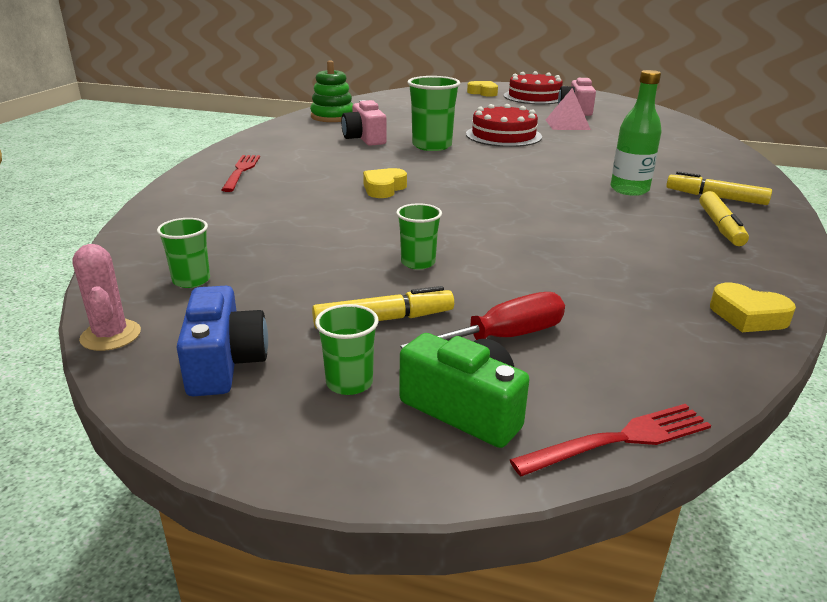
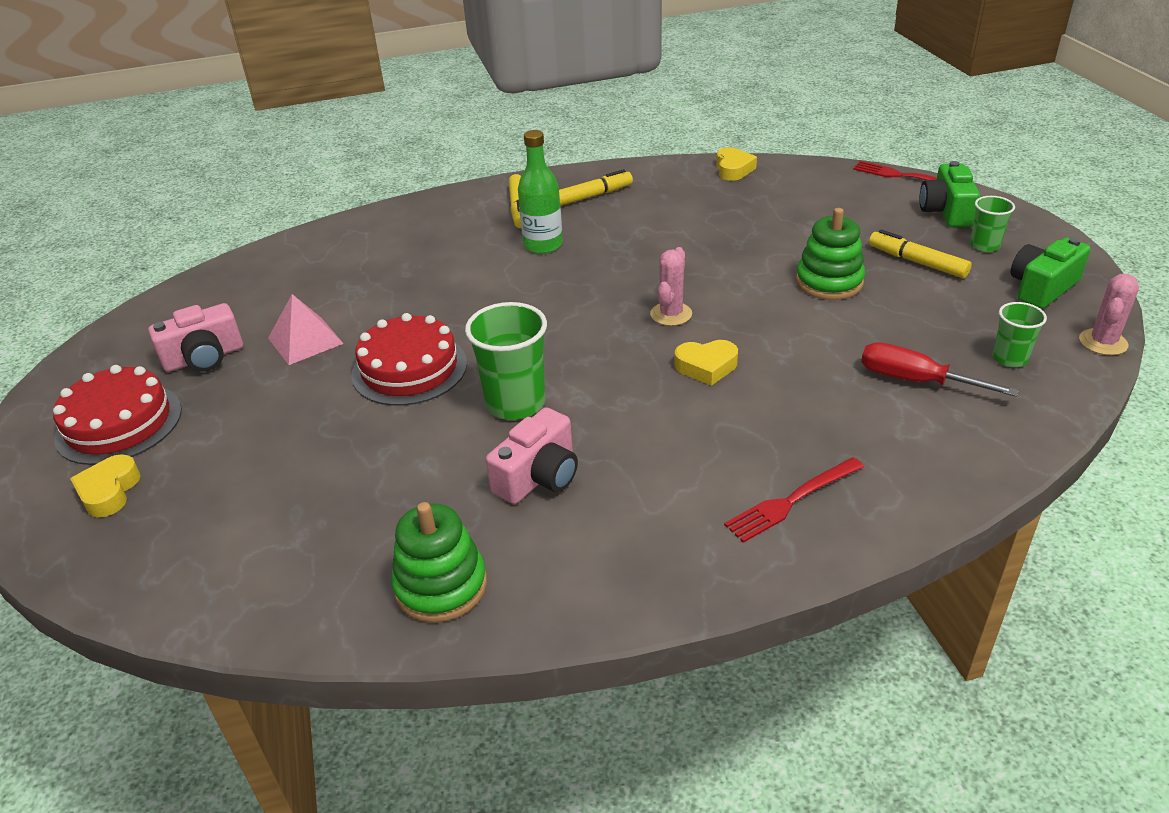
camera: 120 degrees left, 10 degrees up
blue camera [176,286,268,396] -> green camera [1011,237,1090,309]
green cup [396,203,442,269] -> green stacking toy [796,208,865,300]
red screwdriver [400,292,565,348] -> red screwdriver moved to [861,342,1019,397]
none -> pink cactus [650,247,692,326]

